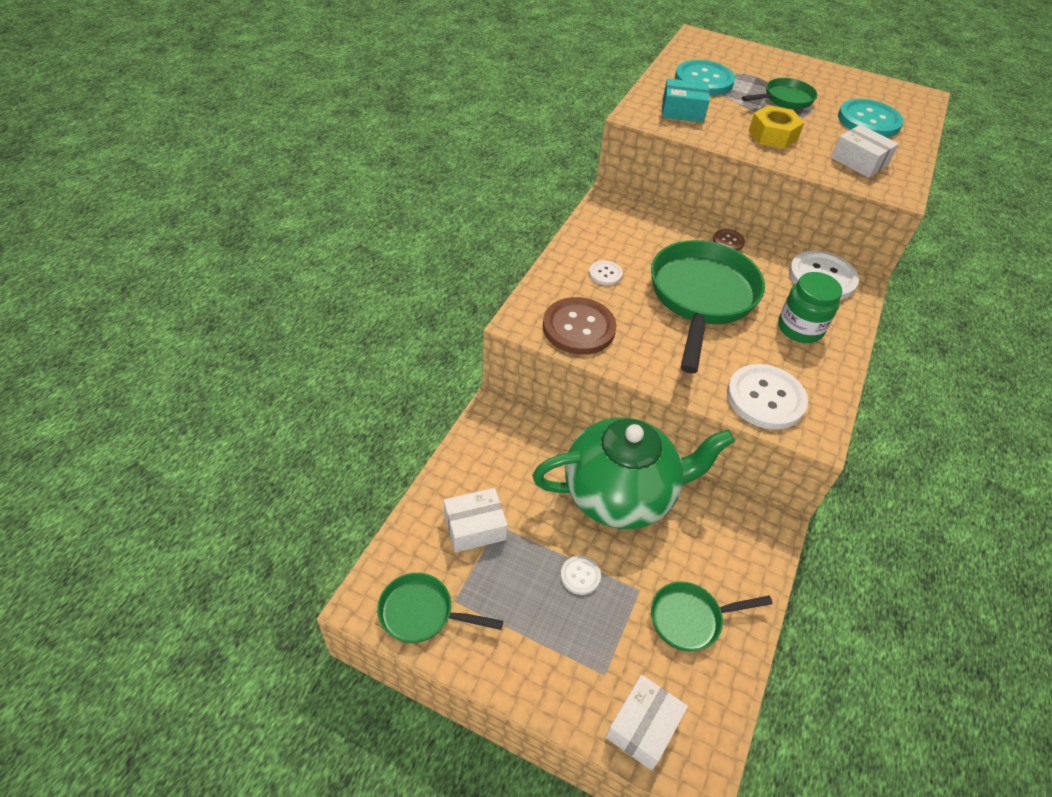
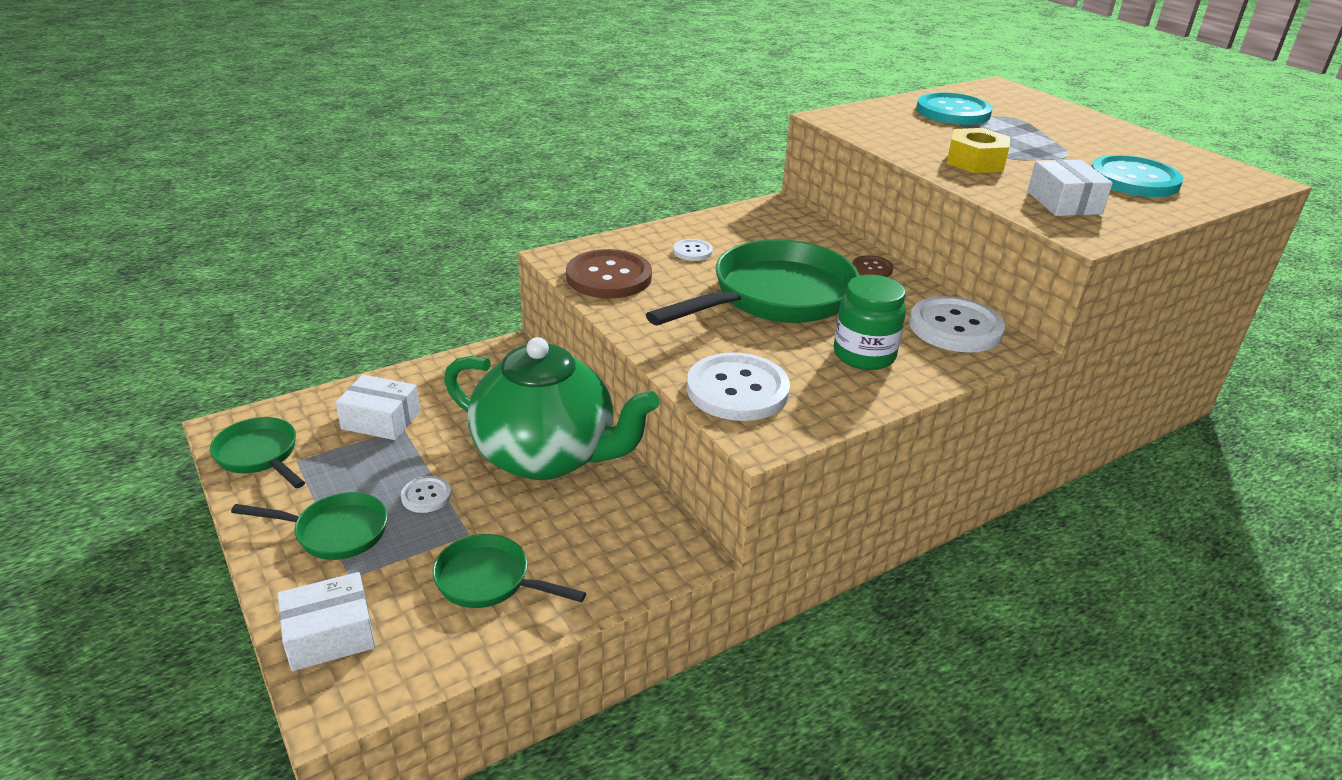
camera: 35 degrees right, 15 degrees down
turquoise box [662,78,709,122] -> none
green pan [742,78,818,109] -> green pan moved to [231,492,388,560]

